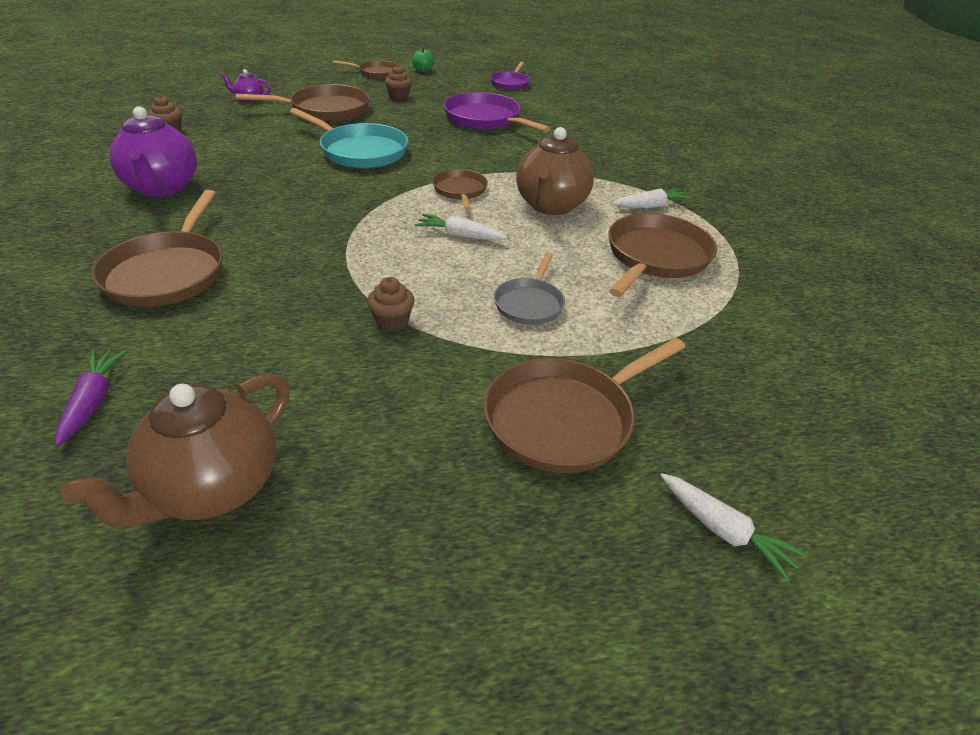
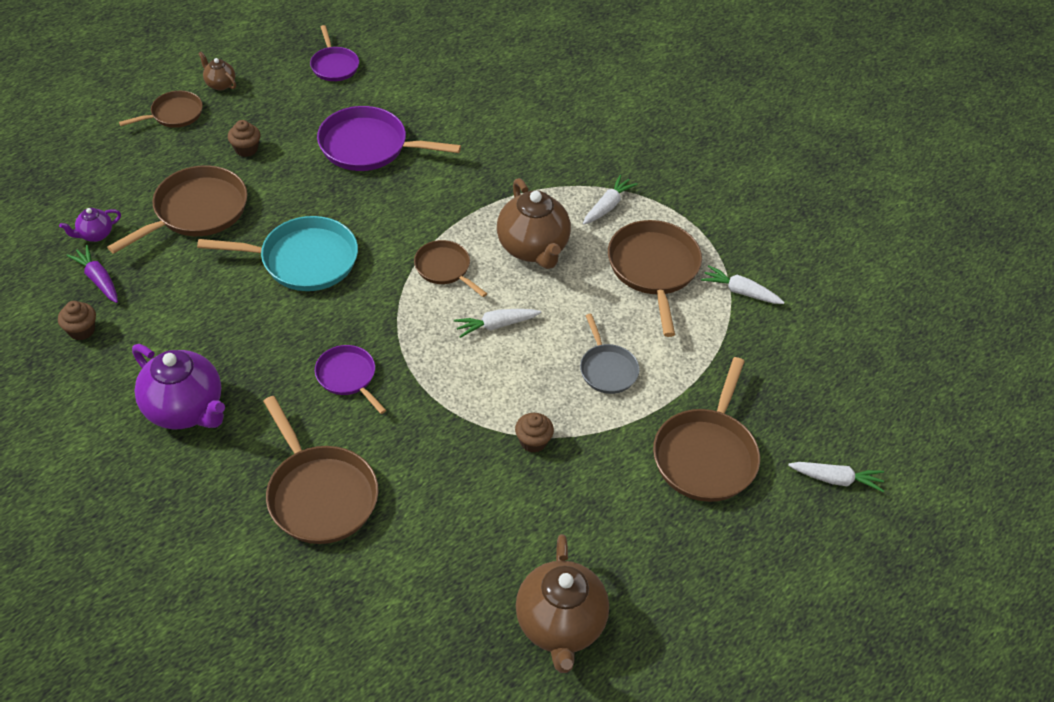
camera: 35 degrees left, 10 degrees up
purple carrot [55,350,127,446] -> purple carrot moved to [66,245,118,303]
green apple [412,47,434,72] -> brown teapot [198,51,236,90]
none -> purple pan [315,345,386,414]
none -> white carrot [701,265,784,304]

